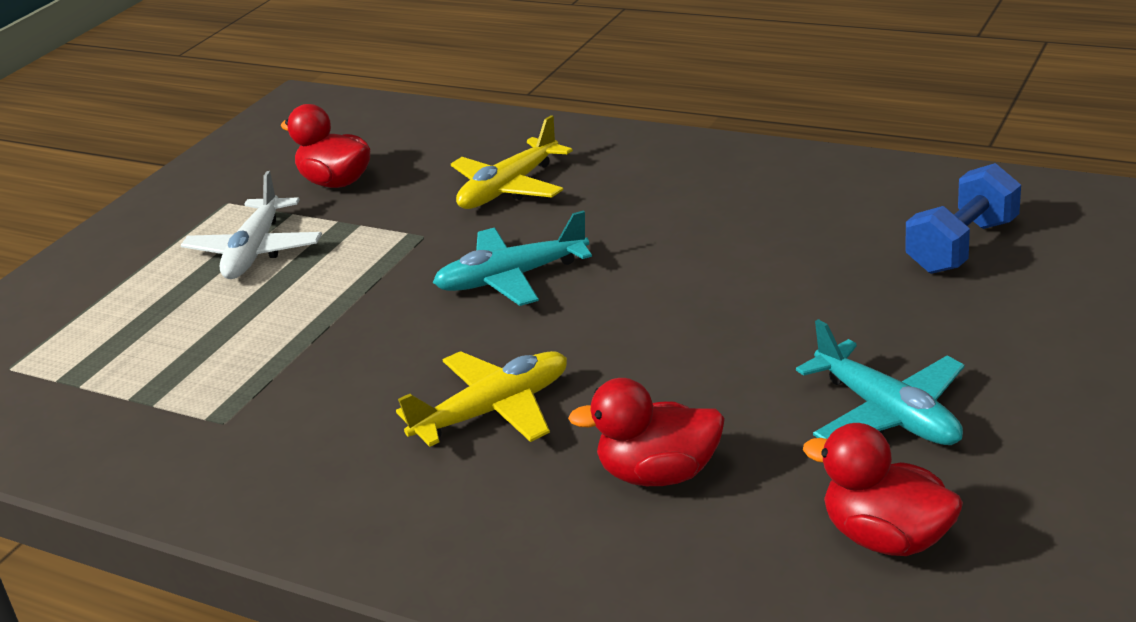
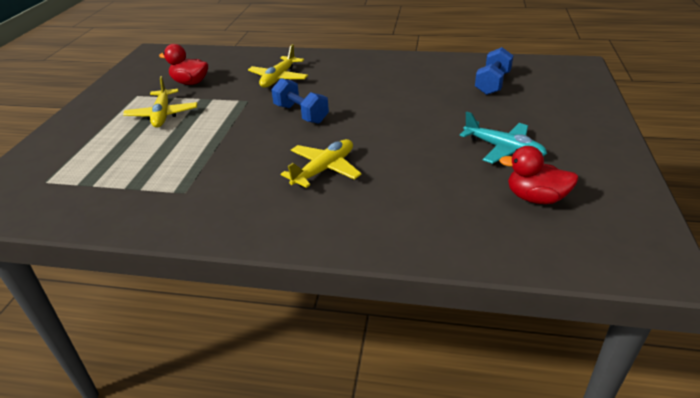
camera: 20 degrees left, 5 degrees up
white plane [181,171,322,279] -> yellow plane [123,76,198,128]
turquoise plane [433,210,592,306] -> blue dumbbell [271,78,329,124]
red duck [568,378,725,486] -> none

